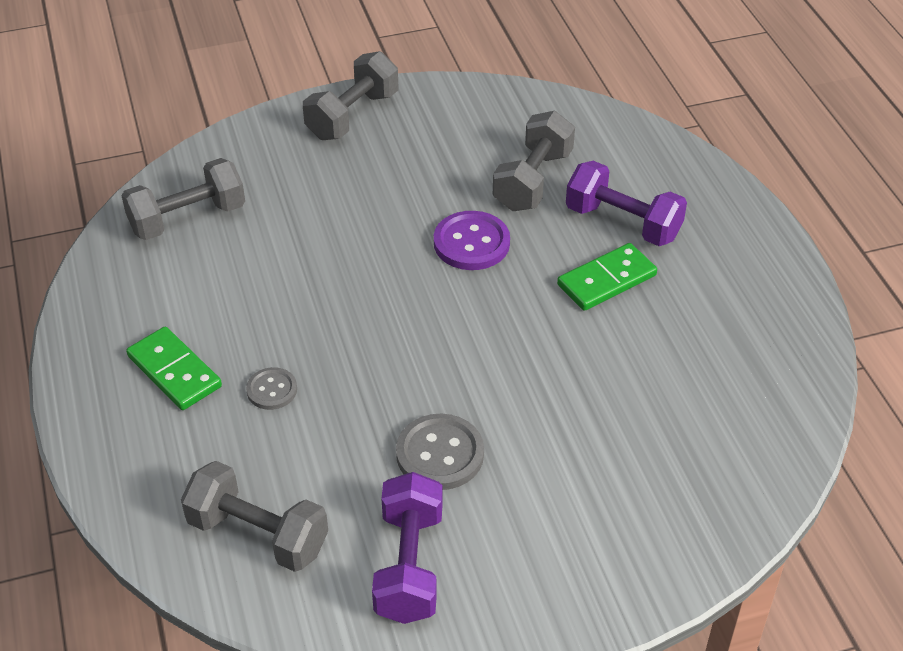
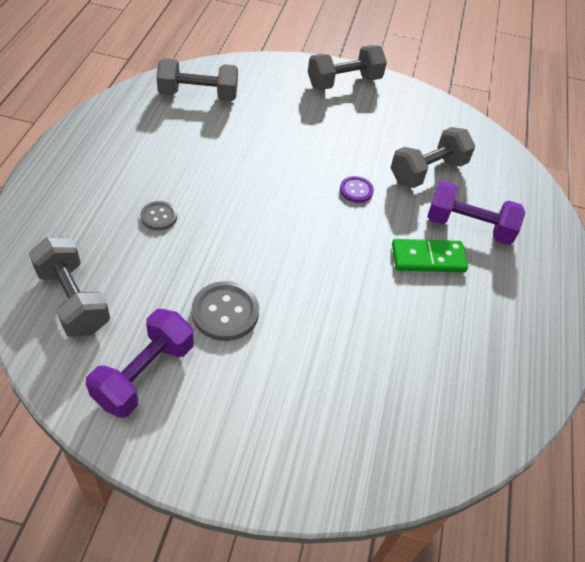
camera: 25 degrees right, 5 degrees up
green domino [126,327,222,410] -> none
purple button [434,211,510,270] -> purple button [340,176,374,203], size x0.60
purple dumbbell [566,161,687,246] -> purple dumbbell turned 45 degrees counterclockwise [427,181,525,245]

